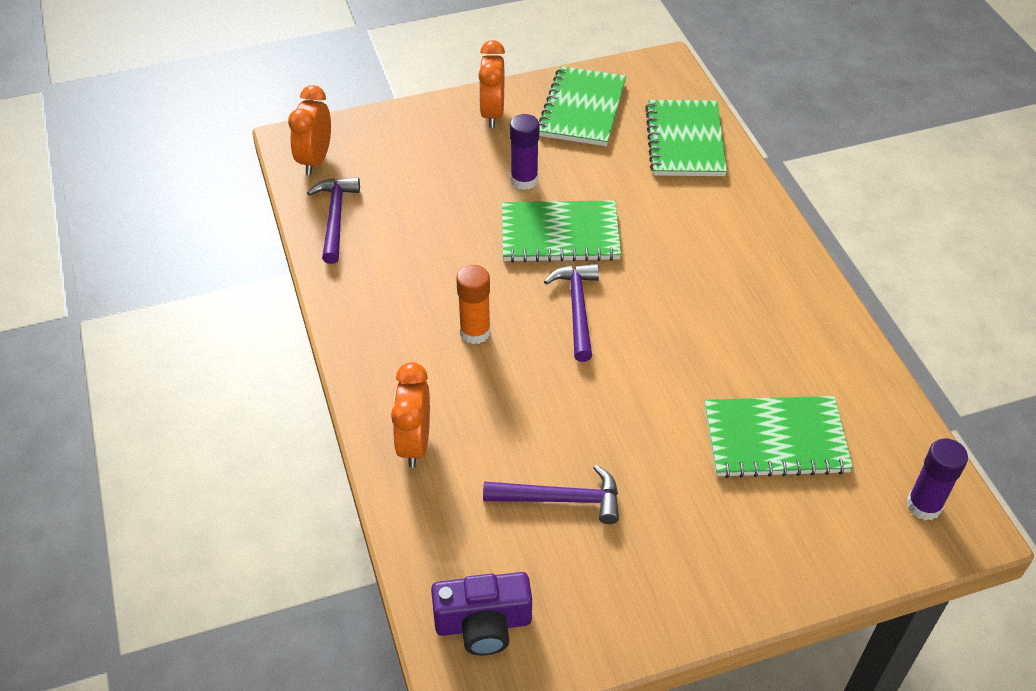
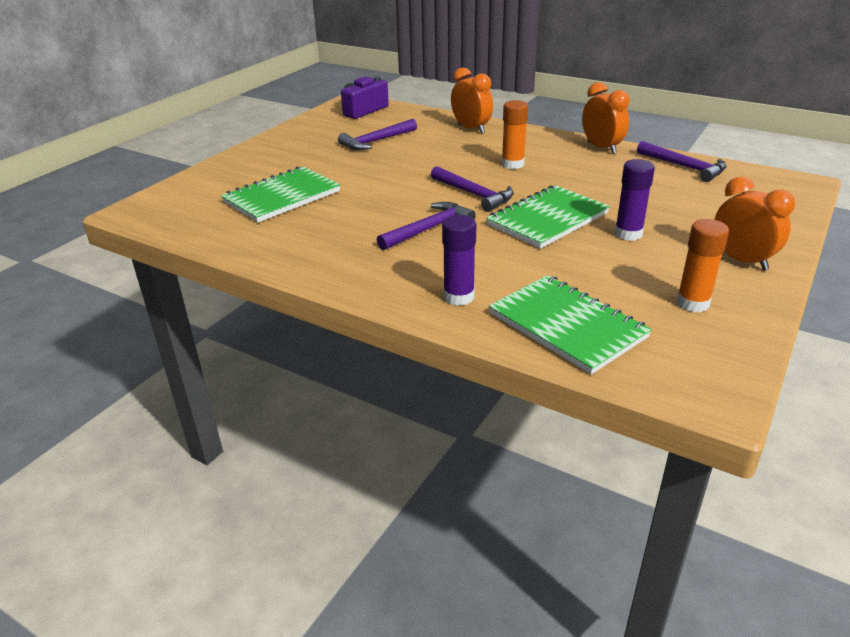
camera: 140 degrees right, 15 degrees down
orange clock [288,85,331,175] -> orange clock moved to [582,82,630,154]
green notebook [539,66,626,146] -> orange glue stick [676,219,729,312]
purple glue stick [906,439,968,520] -> purple glue stick moved to [442,215,477,306]
none -> purple hammer [377,202,476,250]

